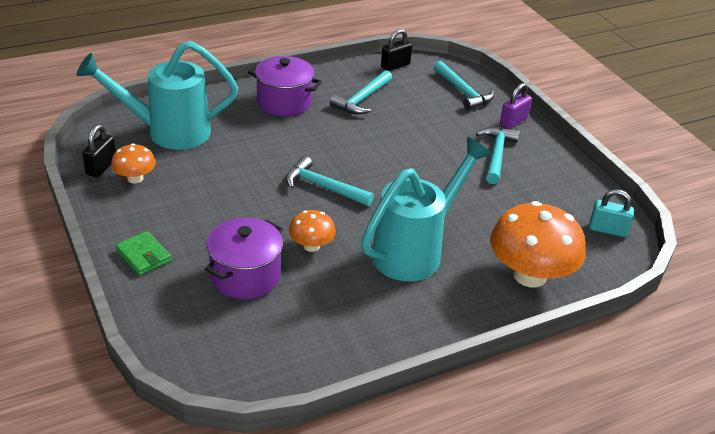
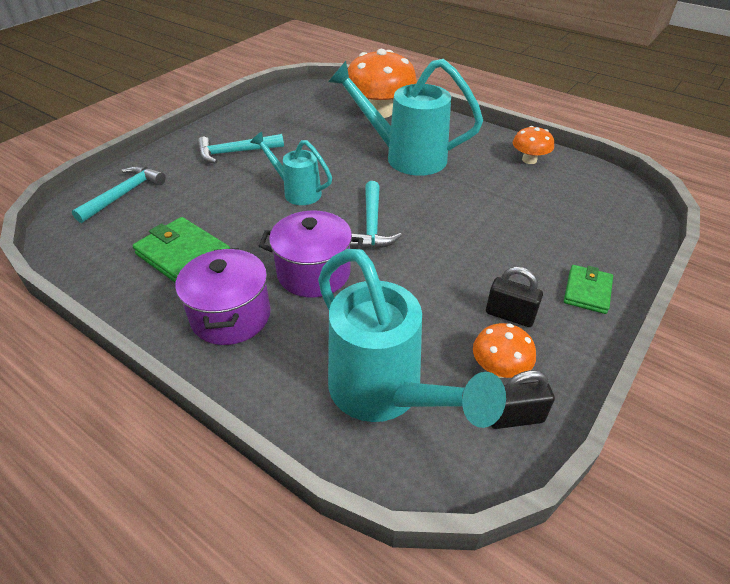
camera: 115 degrees left, 5 degrees up
purple pot [205,218,283,299] -> purple pot moved to [259,211,363,297]
orange mushroom [289,210,336,252] -> orange mushroom moved to [513,126,554,164]
turquoise hammer [330,70,392,114] -> green wallet [133,217,230,283]
black padlock [381,29,412,71] -> black padlock moved to [486,267,543,327]
purple padlock [500,83,532,129] -> none
turquoise padlock [589,189,634,237] -> none
none -> turquoise watering can [250,132,332,205]

